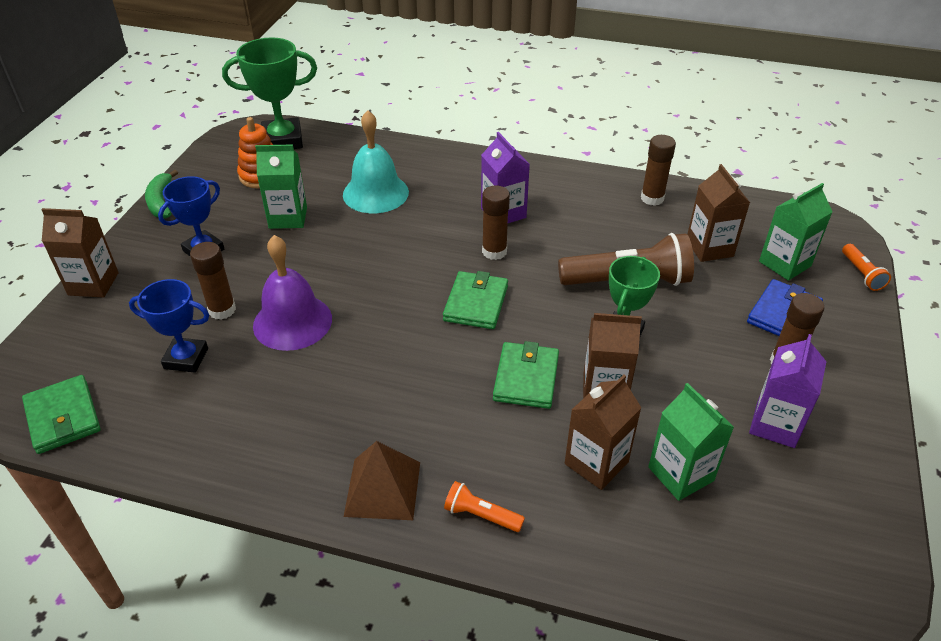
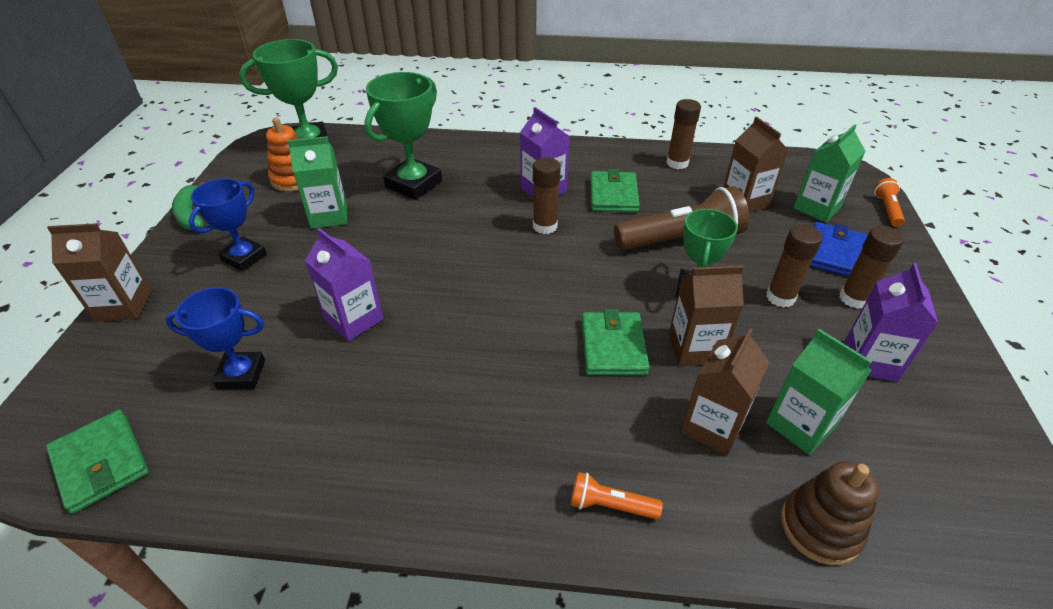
camera: 10 degrees left, 0 degrees up
brown glue stick [190,242,236,320] -> brown glue stick moved to [766,224,822,308]
purple bell [253,235,332,351] -> purple carton [305,228,383,341]
turquoise bell [343,110,409,213] -> green trophy [365,72,442,200]
brown pyramid [344,441,420,520] -> none
green wallet [443,271,508,329] -> green wallet moved to [590,169,640,213]
orange flashlight [842,244,891,291] -> orange flashlight turned 150 degrees counterclockwise [874,178,905,227]
none -> brown stacking toy [781,461,879,565]

